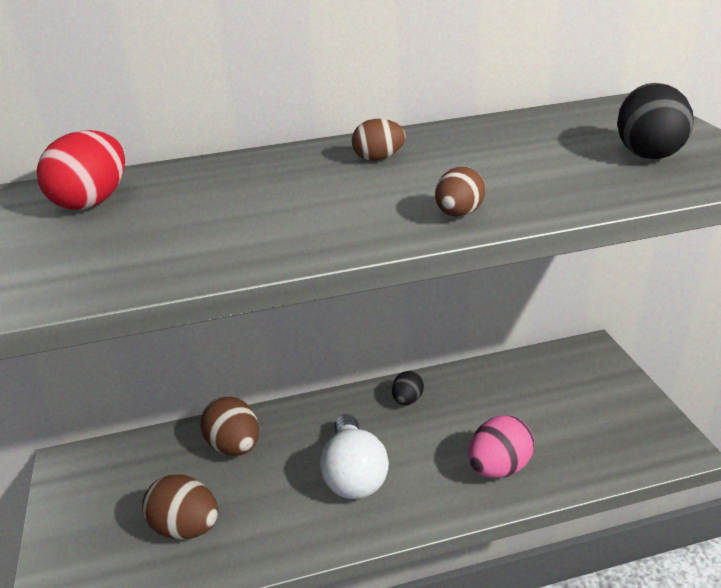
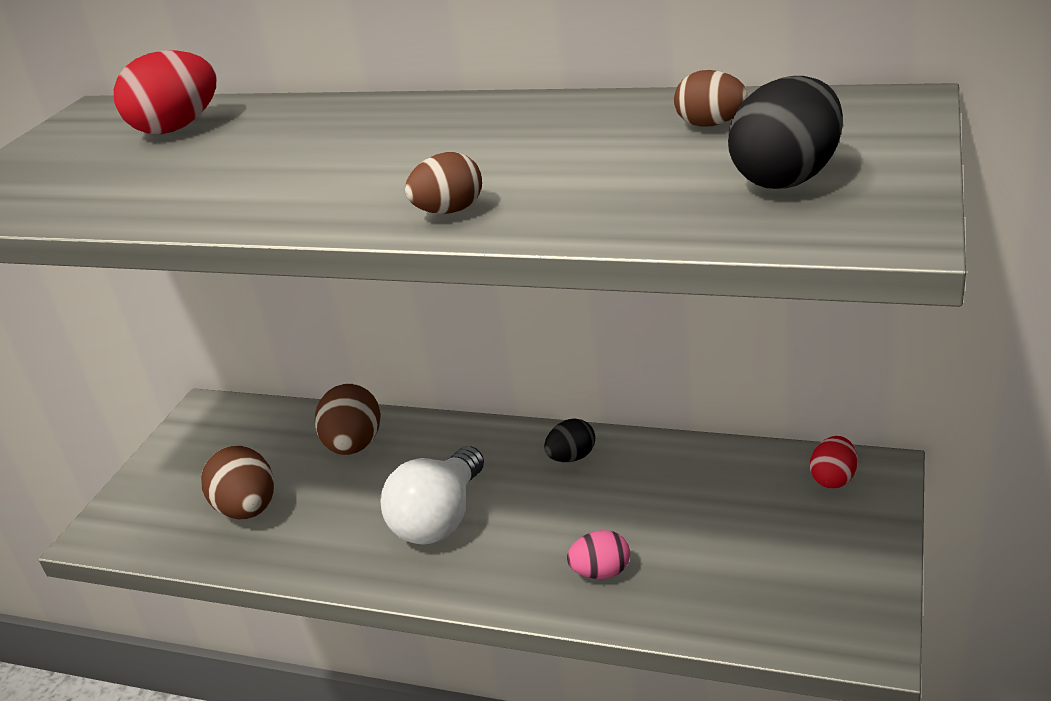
camera: 35 degrees right, 0 degrees up
brown egg [352,119,406,161] -> brown egg moved to [674,70,748,127]
pink egg [468,415,535,478] -> pink egg [567,530,630,579], size x0.61
none -> red egg [810,436,857,488]

